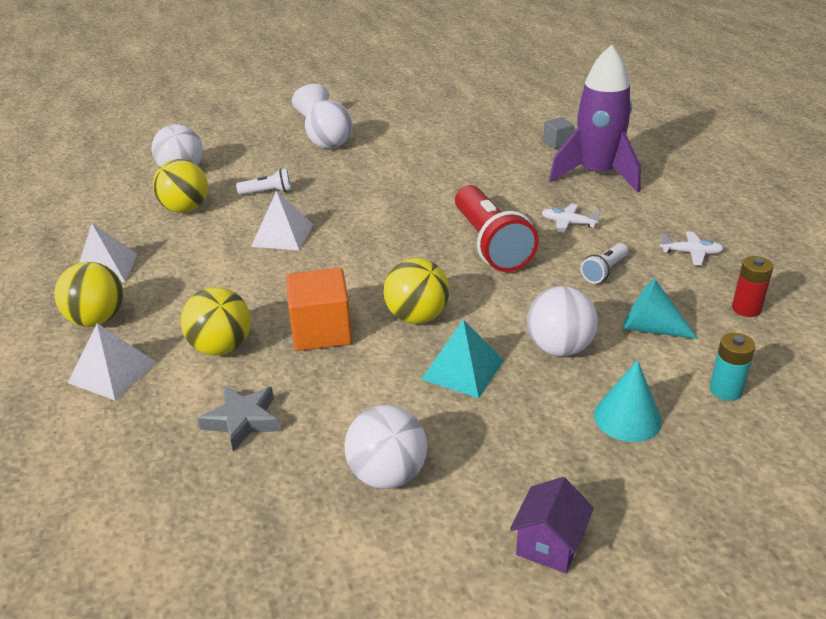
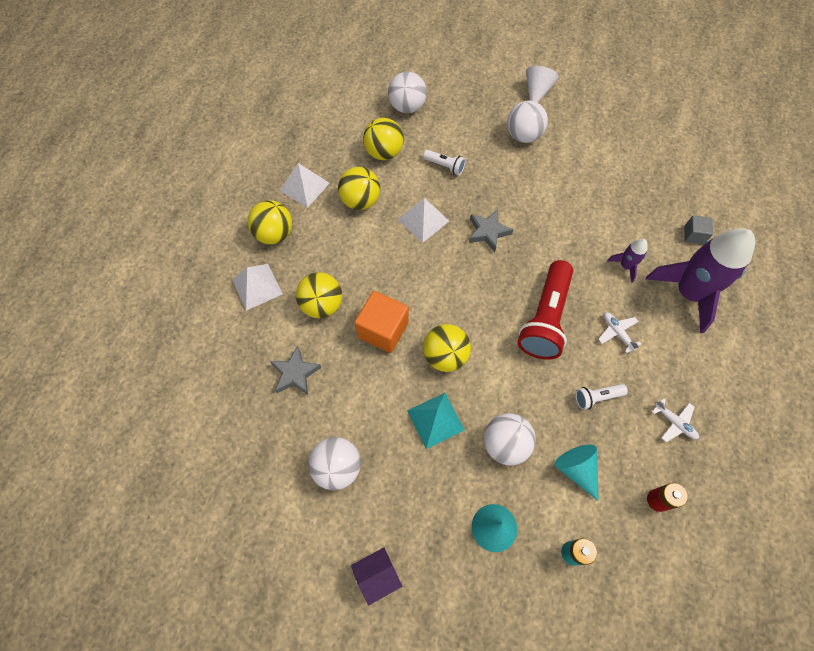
camera: 35 degrees right, 30 degrees up
none -> yellow ball [338,167,380,210]
none -> grey star [469,209,514,252]
none -> purple rocket [607,239,648,283]

